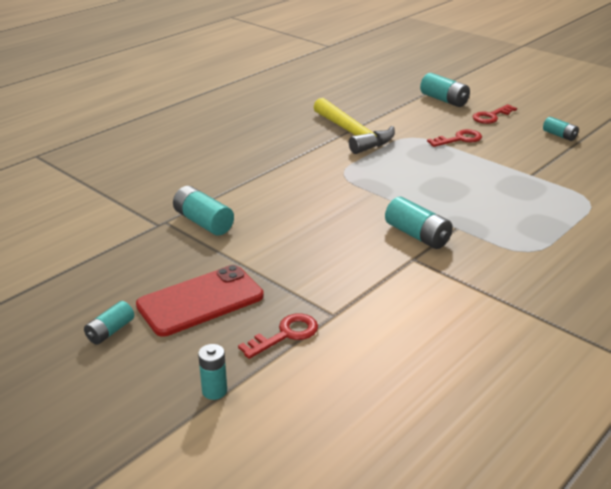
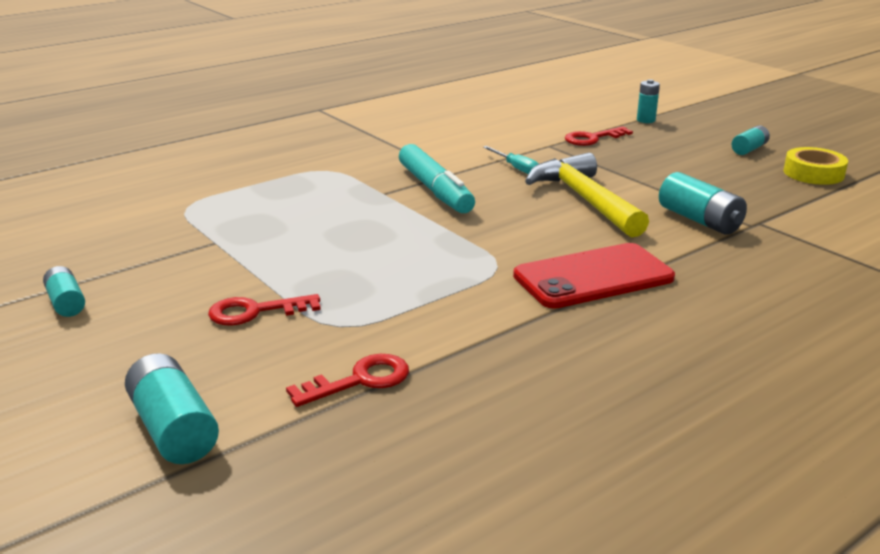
camera: 170 degrees left, 5 degrees down
red phone [136,265,264,337] -> red phone moved to [513,243,675,309]
yellow hammer [314,98,395,154] -> yellow hammer moved to [525,152,649,238]
turquoise battery [385,197,453,249] -> turquoise marker [399,144,475,213]
red key [472,104,517,124] -> red key moved to [286,354,409,407]
none -> turquoise screwdriver [483,146,539,174]
none -> yellow tape [783,147,848,185]

